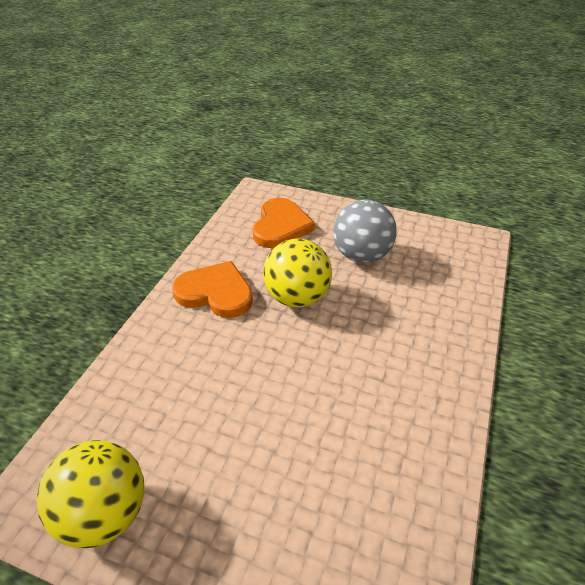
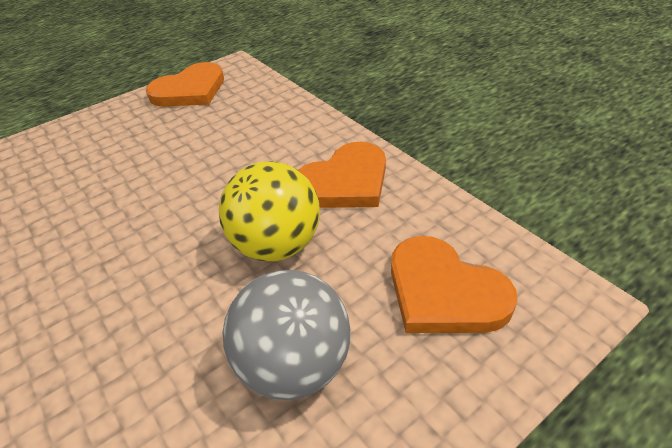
camera: 125 degrees right, 0 degrees up
yellow ball [36,440,144,548] -> orange heart [146,62,224,107]

